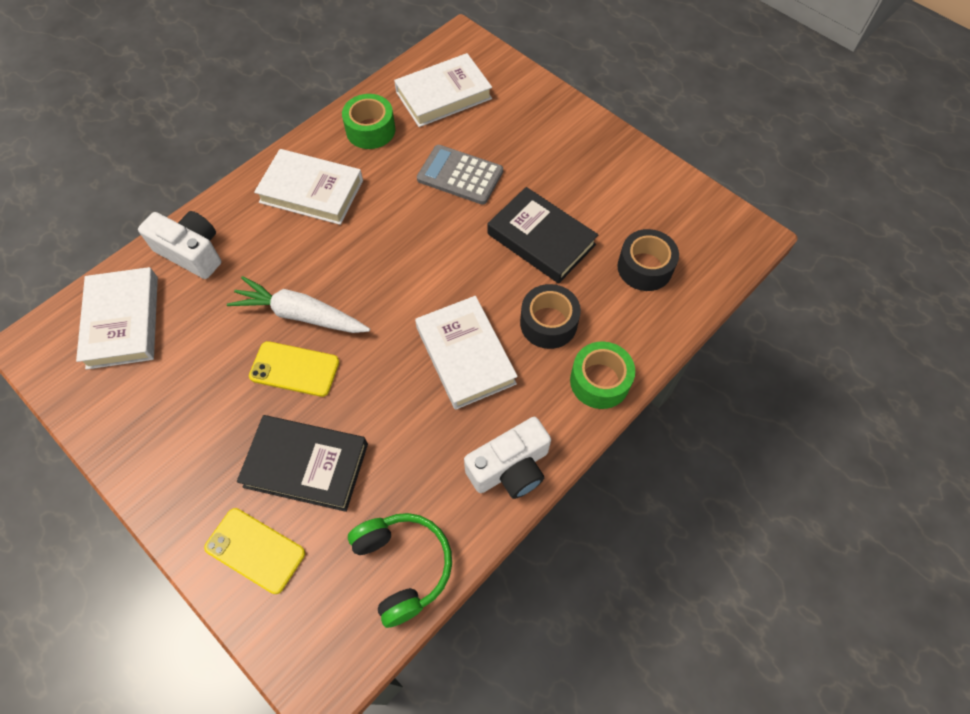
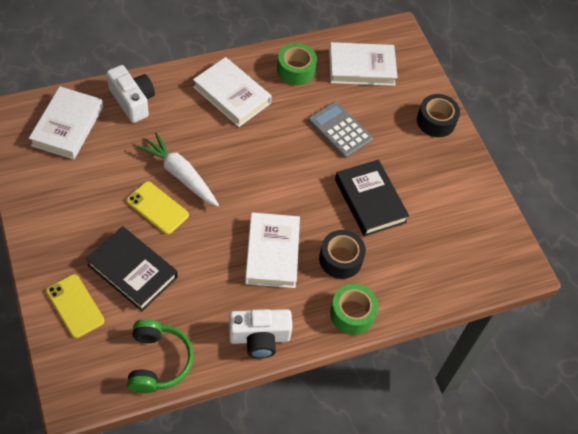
camera: 20 degrees right, 5 degrees down
black tape [618,229,679,291] -> black tape moved to [417,94,460,137]

